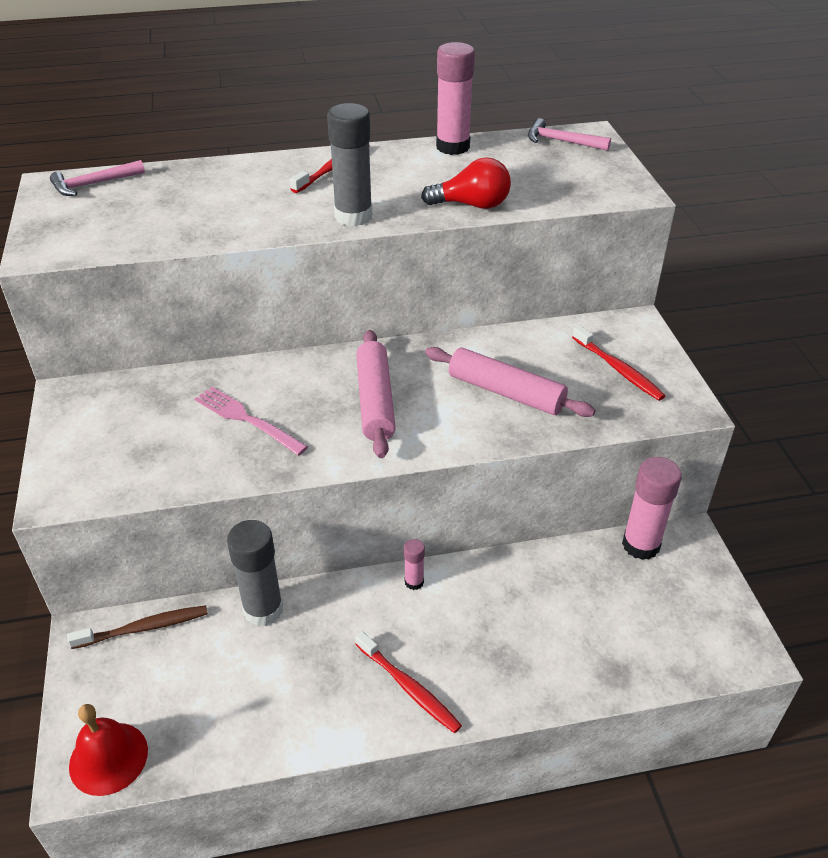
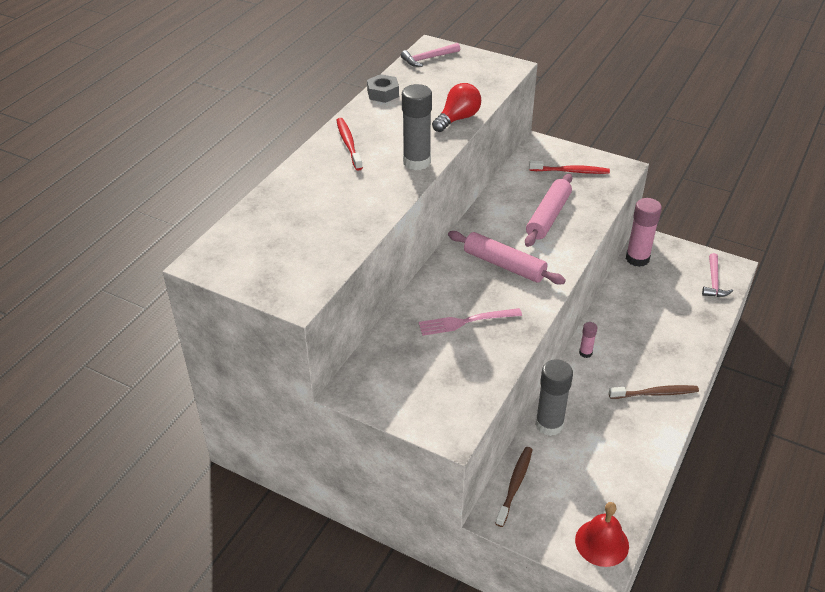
camera: 50 degrees left, 0 degrees up
pink hammer [50,160,145,196] -> pink hammer moved to [702,253,733,297]
red toothbrush [355,631,462,733] -> brown toothbrush [609,385,699,399]
pink rolling pin [425,347,595,417] -> pink rolling pin turned 45 degrees counterclockwise [525,173,572,247]
pink glue stick [436,42,475,155] -> grey nut [367,74,399,103]

